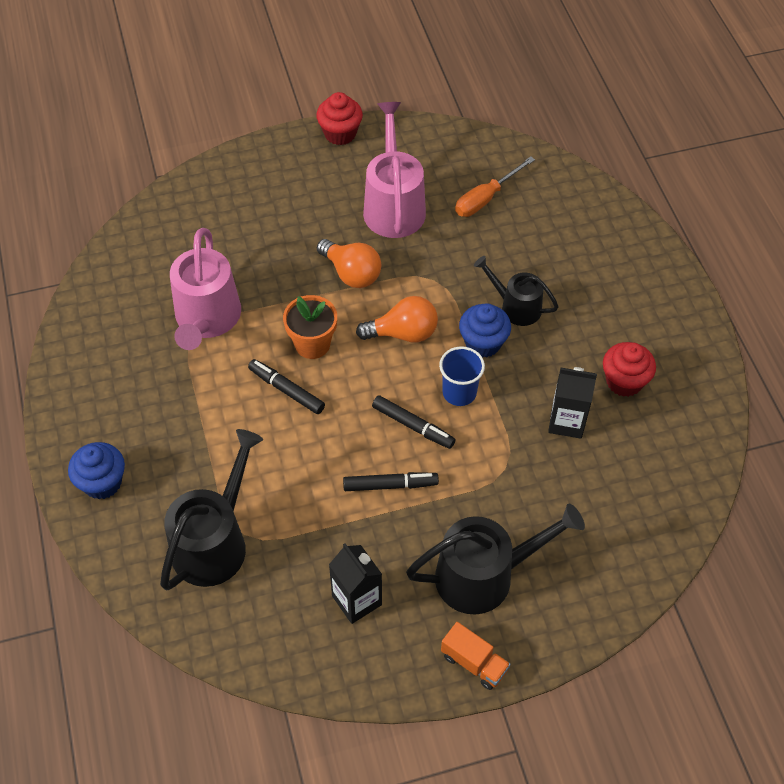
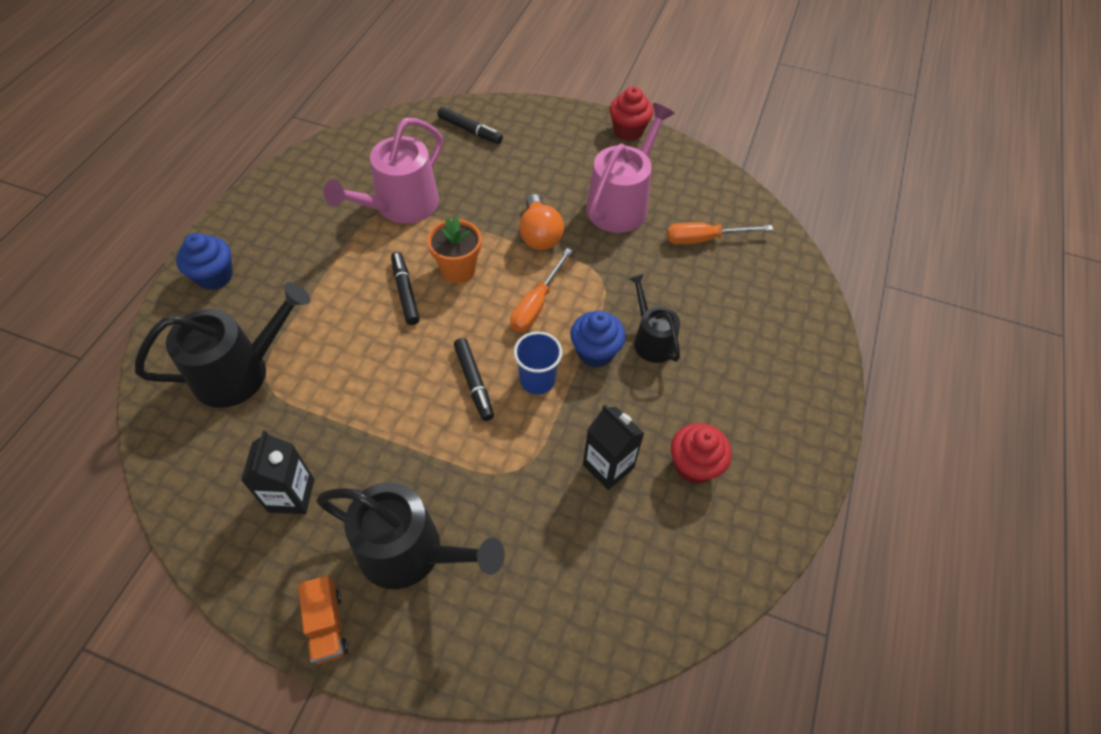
camera: 35 degrees right, 0 degrees up
black marker [343,472,439,491] -> black marker moved to [437,107,503,144]
orange light bulb [356,296,438,342] -> orange screwdriver [510,248,573,332]

